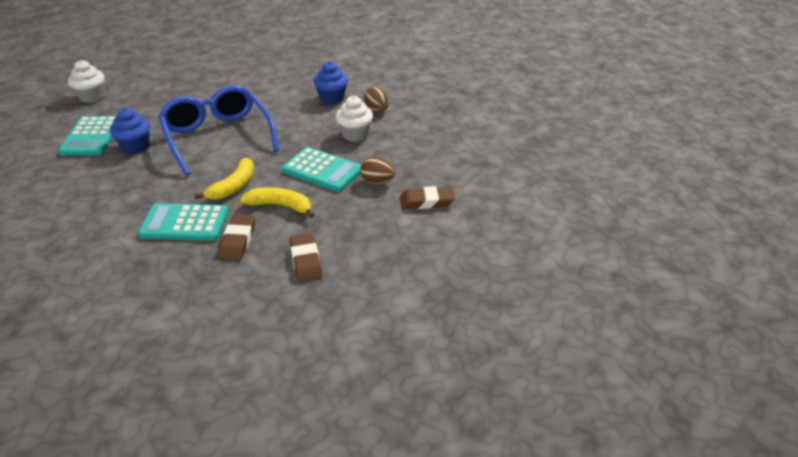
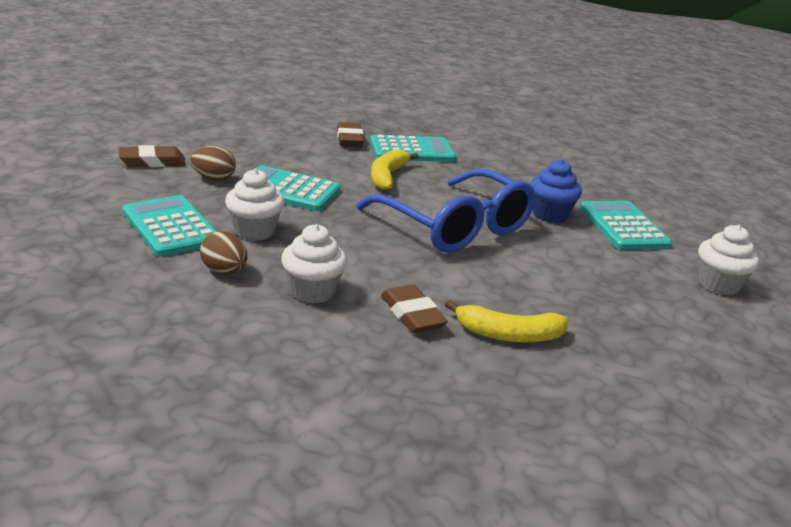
camera: 165 degrees right, 10 degrees down
yellow banana [240,187,314,218] -> yellow banana moved to [445,299,568,343]
brown eraser [289,233,322,282] -> brown eraser moved to [381,285,448,333]
blue cupcake [314,61,348,104] -> white cupcake [281,224,347,304]
none -> turquoise calculator [122,195,216,257]

